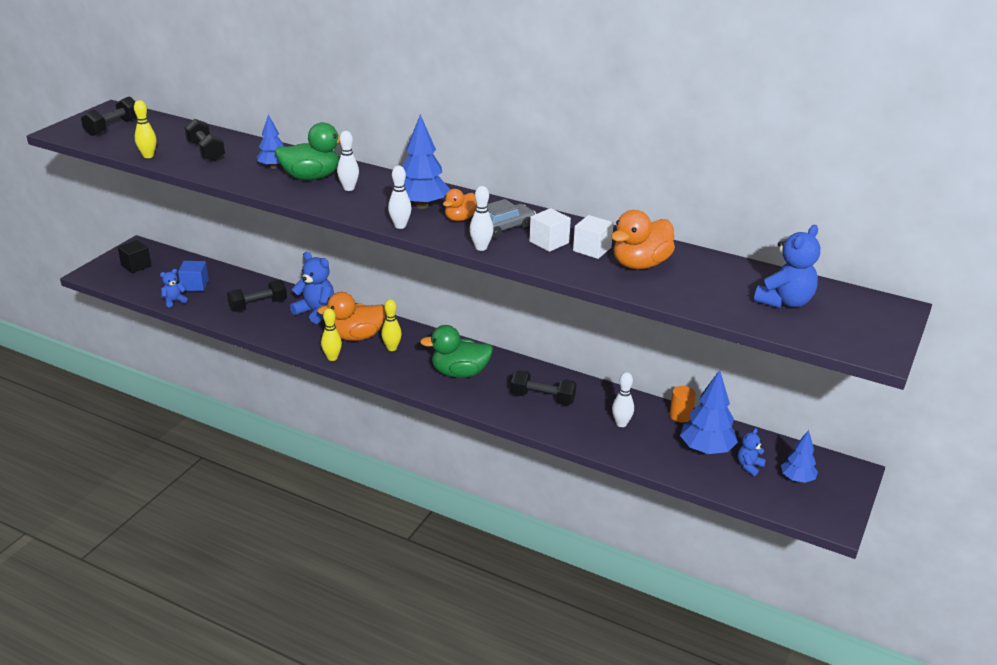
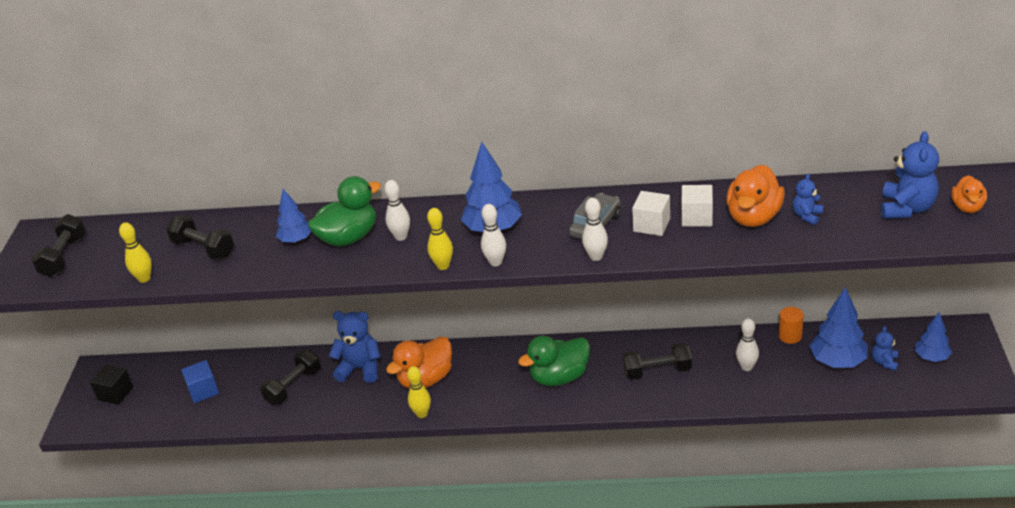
camera: 20 degrees left, 5 degrees up
blue teddy bear [160,269,188,308] -> blue teddy bear moved to [793,174,823,225]
yellow bowling pin [381,299,402,351] -> yellow bowling pin moved to [427,208,453,270]
orange duck [443,189,477,221] -> orange duck moved to [951,175,987,213]

